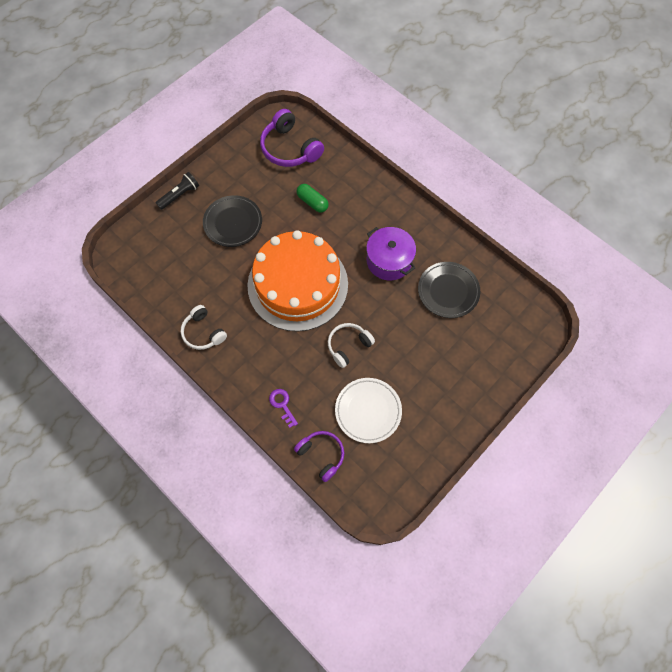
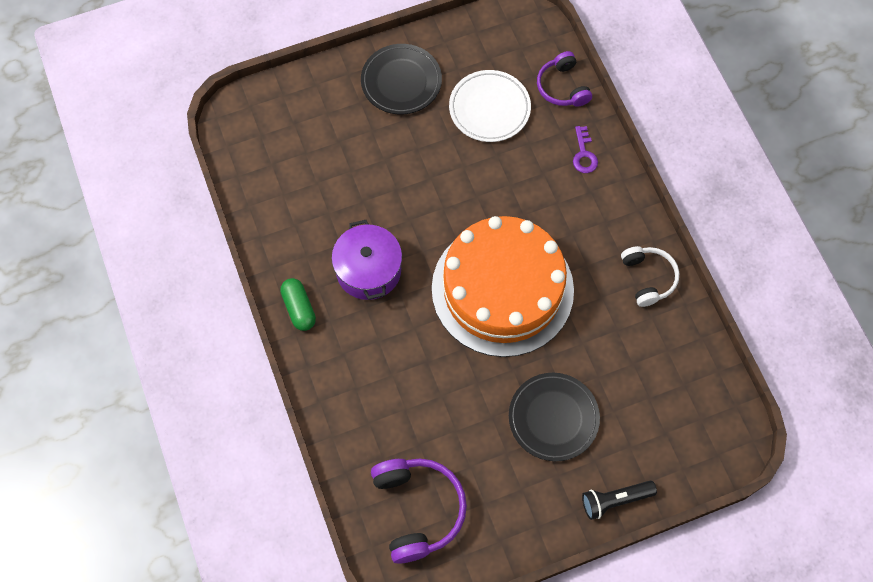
camera: 155 degrees left, 0 degrees up
green capsule [297,184,329,213] -> green capsule moved to [280,278,316,331]
white headphones [328,323,375,368] -> none
black plate [418,262,480,318] -> black plate moved to [361,44,442,114]

